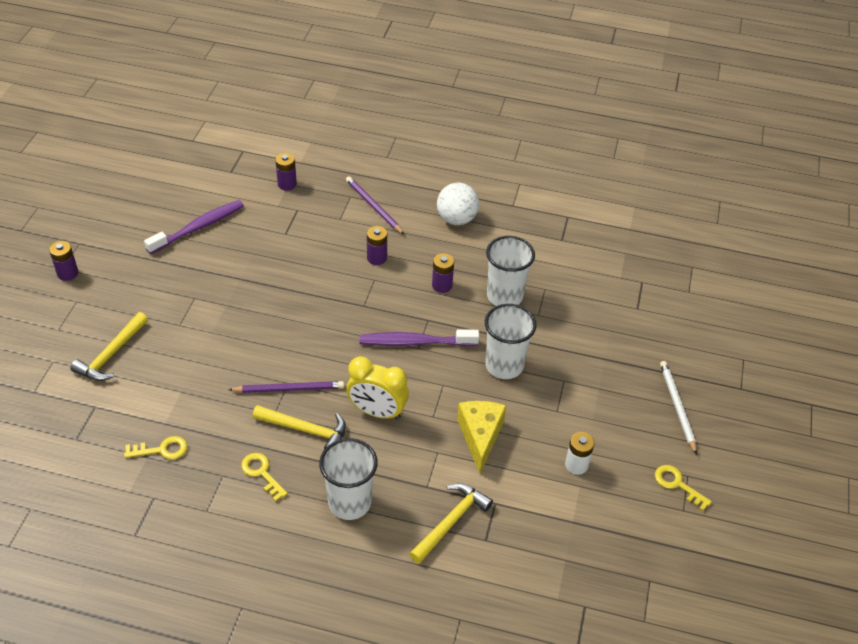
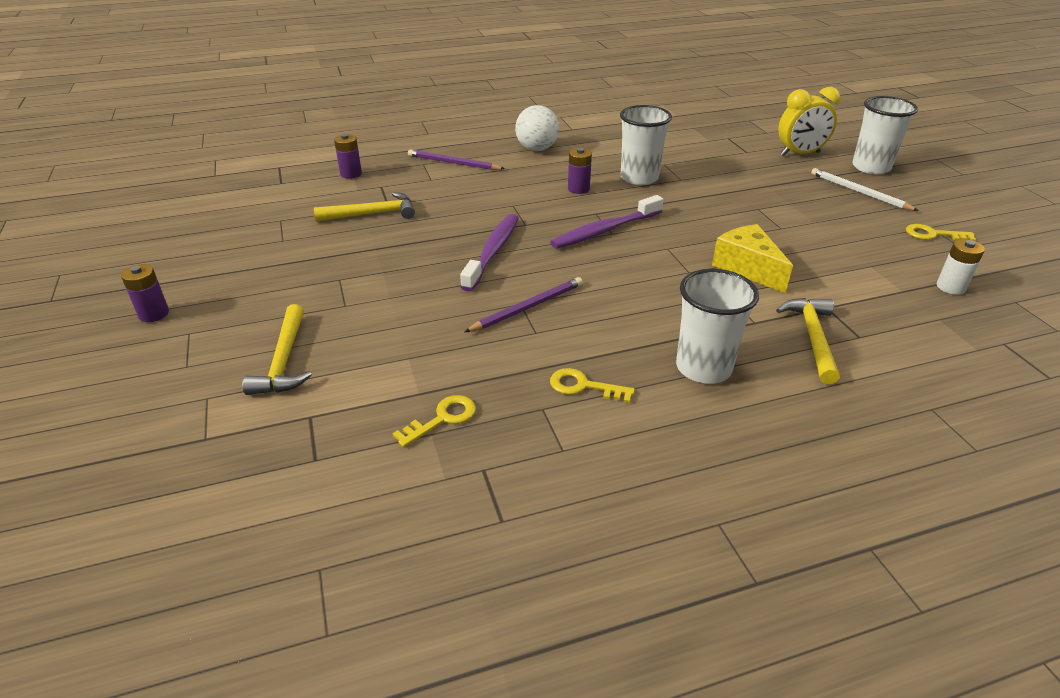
camera: 30 degrees left, 10 degrees down
purple toothbrush [144,200,244,254] -> purple toothbrush moved to [460,214,519,291]
yellow hammer [253,405,346,449] -> yellow hammer moved to [314,192,415,222]
yellow clock [346,356,409,420] -> yellow clock moved to [778,87,840,156]
purple battery [367,226,387,265] -> none
white cup [485,304,536,379] -> white cup moved to [852,96,918,174]
white battery [565,432,594,475] -> white battery moved to [937,239,985,295]

